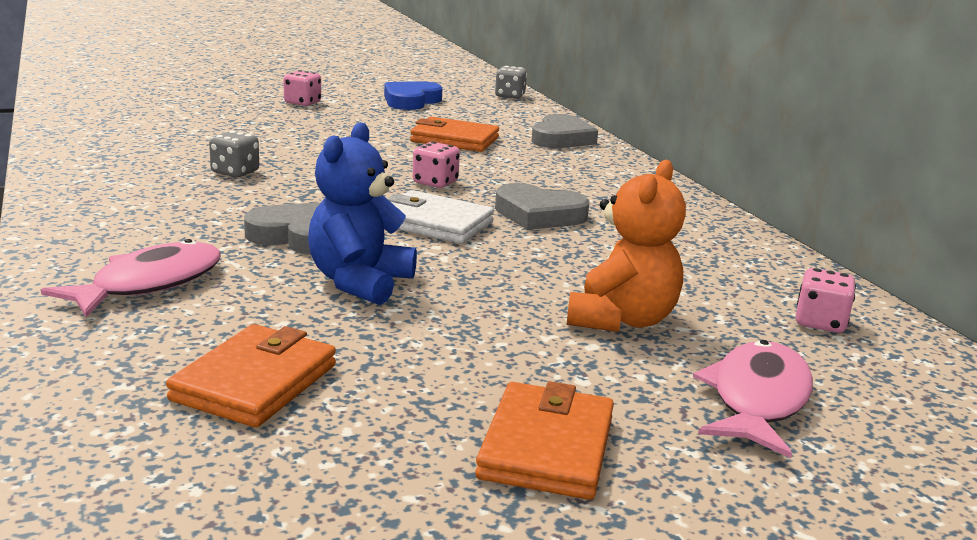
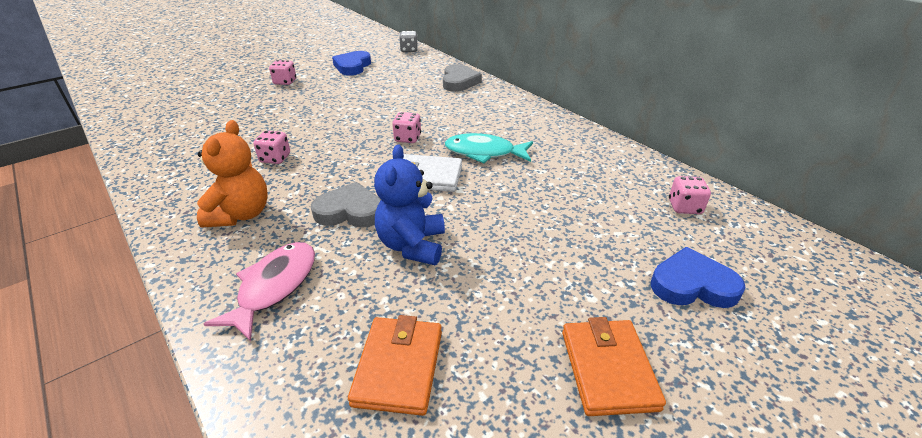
camera: 15 degrees left, 15 degrees up
grey dice [209,131,259,177] -> pink dice [253,131,290,164]
orange wallet [410,117,499,152] -> none
grey heart [495,183,590,230] -> turquoise fish [445,133,533,163]
orange teddy bear [567,160,686,332] -> orange teddy bear moved to [197,120,268,228]
pink fish [693,340,813,458] -> blue heart [651,247,746,308]

